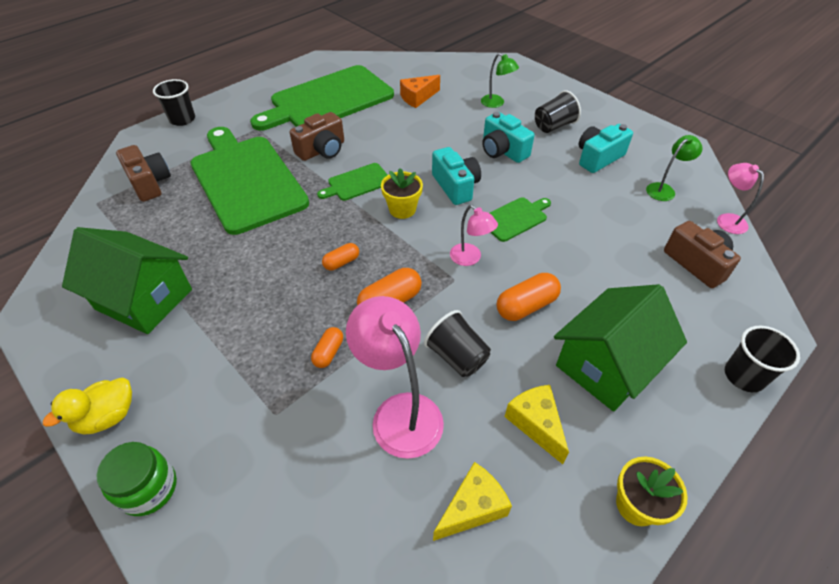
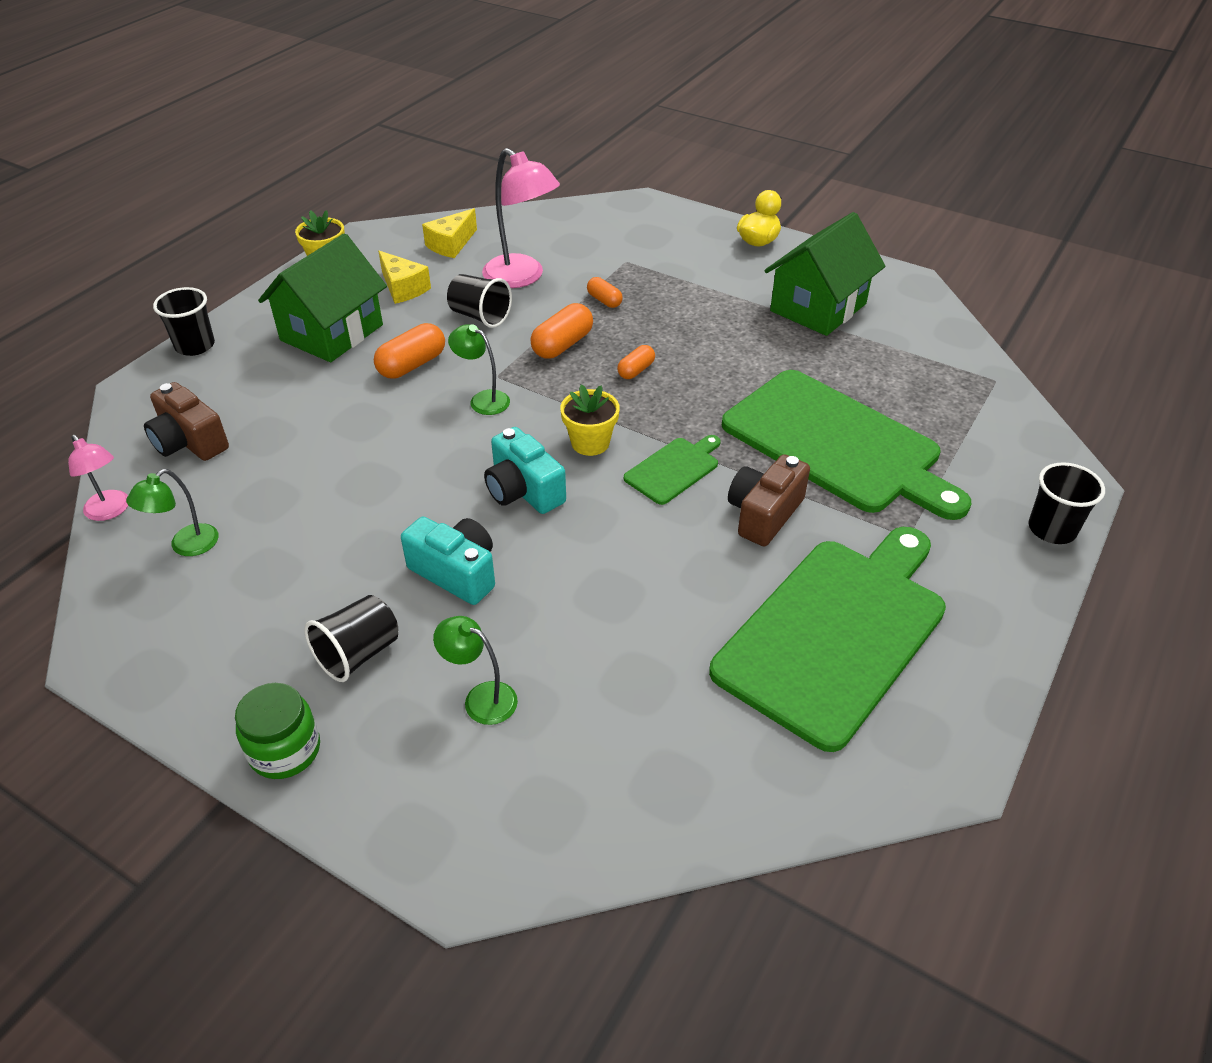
camera: 165 degrees right, 5 degrees down
green house [62,227,192,334] -> green house turned 60 degrees counterclockwise [764,212,885,336]
green jar [96,442,177,516] -> green jar moved to [235,683,320,779]
brown camera [116,145,171,202] -> none
orange capsule [311,327,343,368] -> orange capsule turned 45 degrees counterclockwise [587,277,623,308]
orange cheese [400,75,440,108] -> none
pink lamp [450,205,498,266] -> green lamp [448,324,510,415]
green cutting board [490,197,551,242] -> none
turquoise camera [579,124,633,173] -> none

